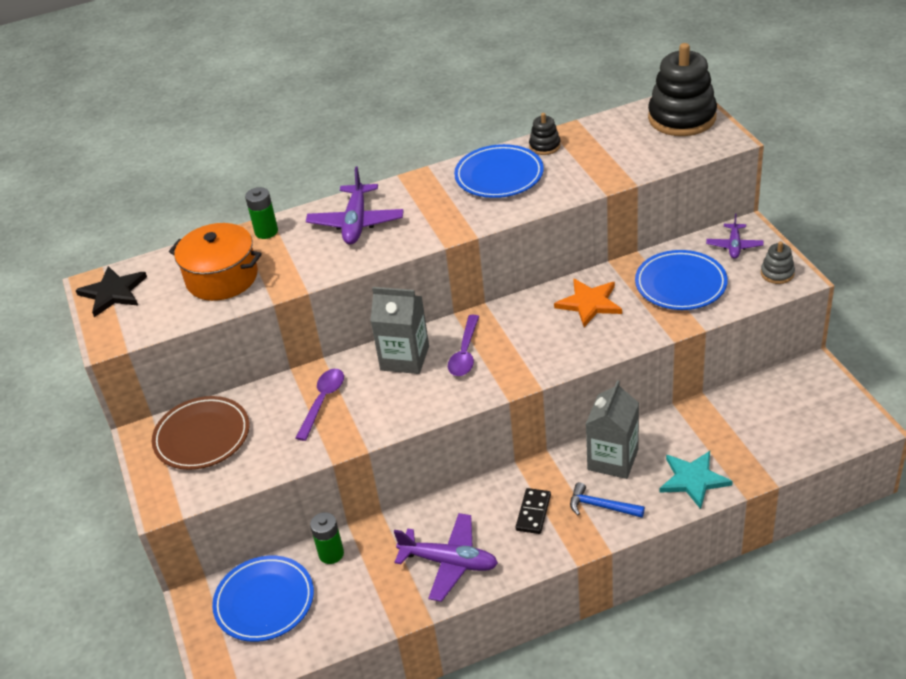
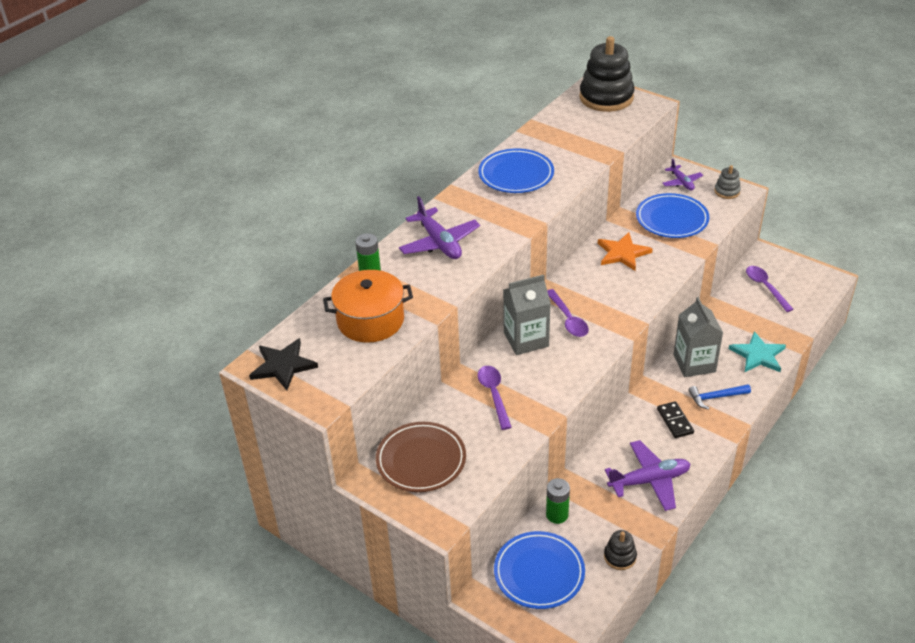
camera: 35 degrees left, 0 degrees up
black stacking toy [529,113,561,155] -> black stacking toy moved to [604,530,637,570]
none -> purple spoon [746,266,794,312]

